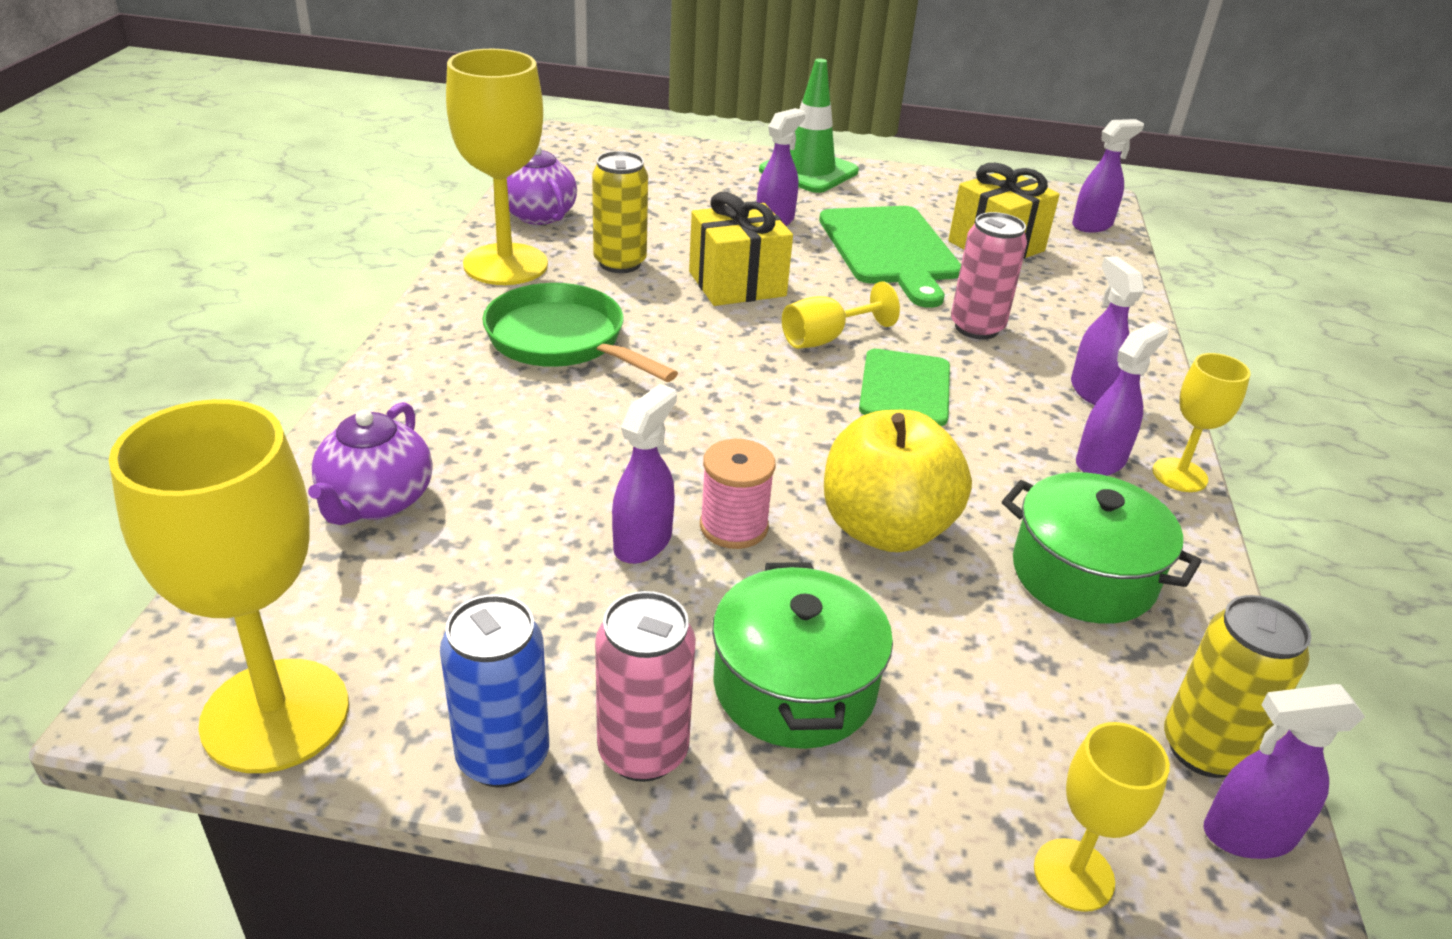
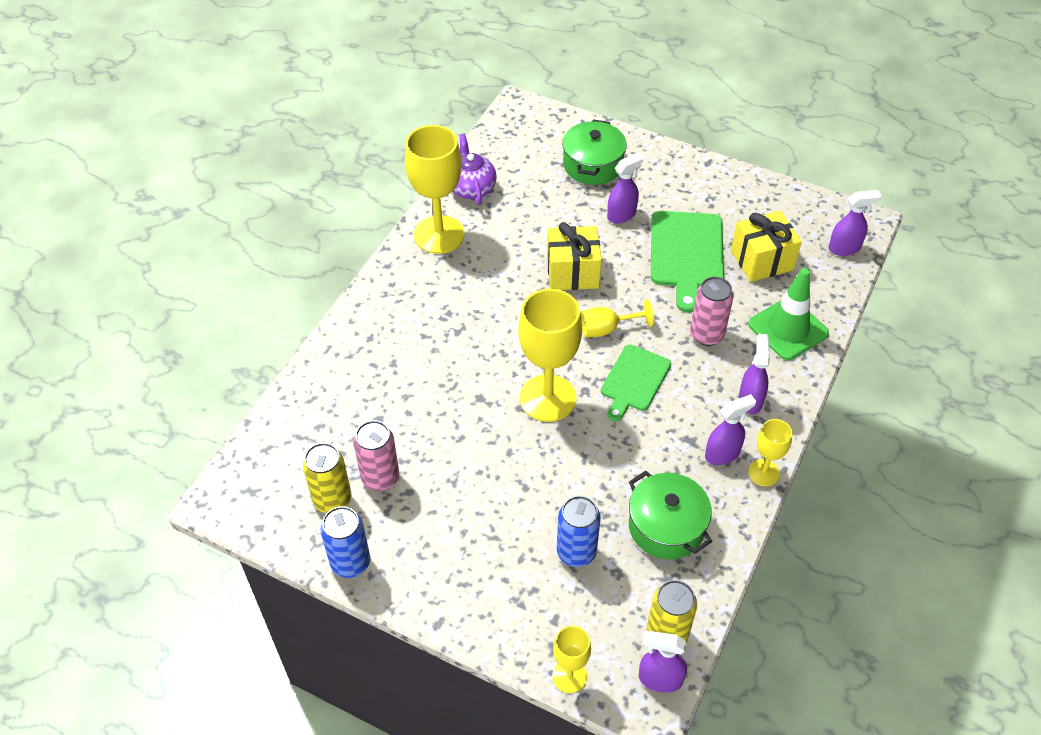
camera: 20 degrees right, 15 degrees up
yellow goblet [109,399,349,773] -> yellow goblet moved to [518,289,582,422]
purple teapot [308,402,433,525] -> none
green pan [482,283,678,382] -> none
yellow can [592,151,648,273] -> yellow can moved to [303,443,351,513]
pink can [595,591,696,782] -> pink can moved to [353,420,399,491]
purple spray bottle [612,384,677,564] -> none
pink spool [700,439,776,549] -> none
green pot [712,562,893,749] -> green pot moved to [562,119,627,185]
green traffic cone [759,58,859,193] -> green traffic cone moved to [748,268,829,360]
yellow apple [824,410,972,552] -> none
none -> blue can [557,496,601,567]

